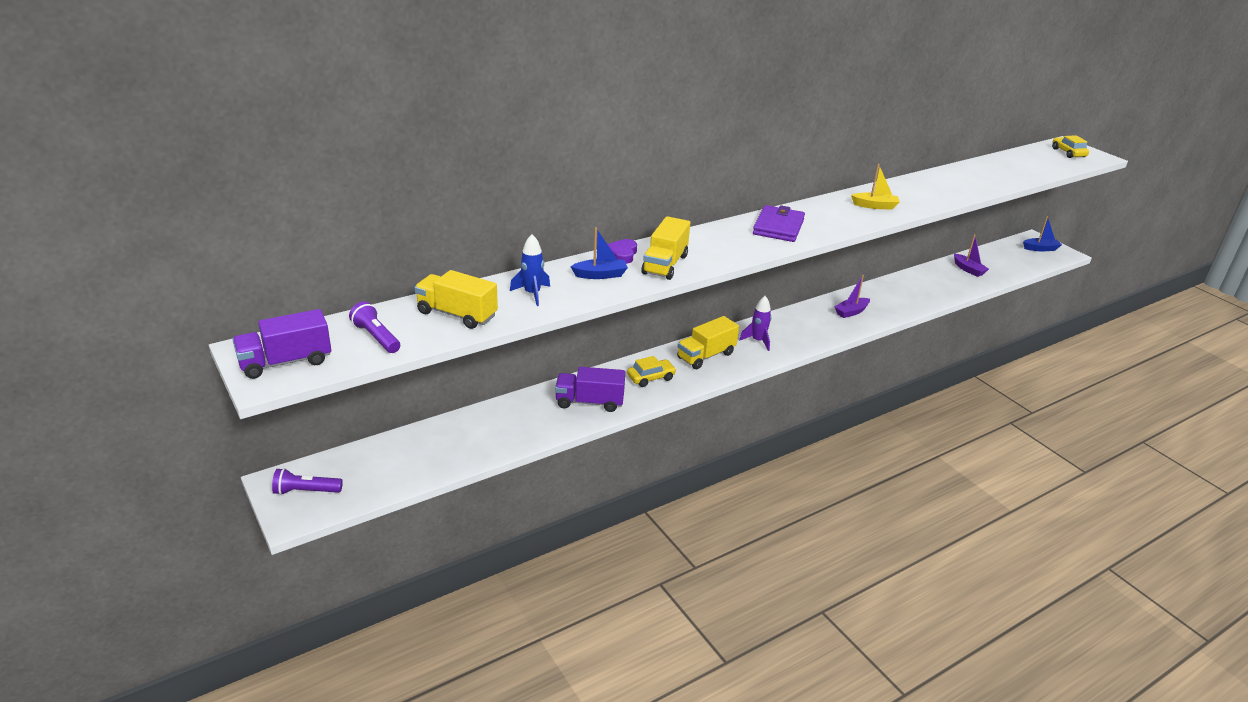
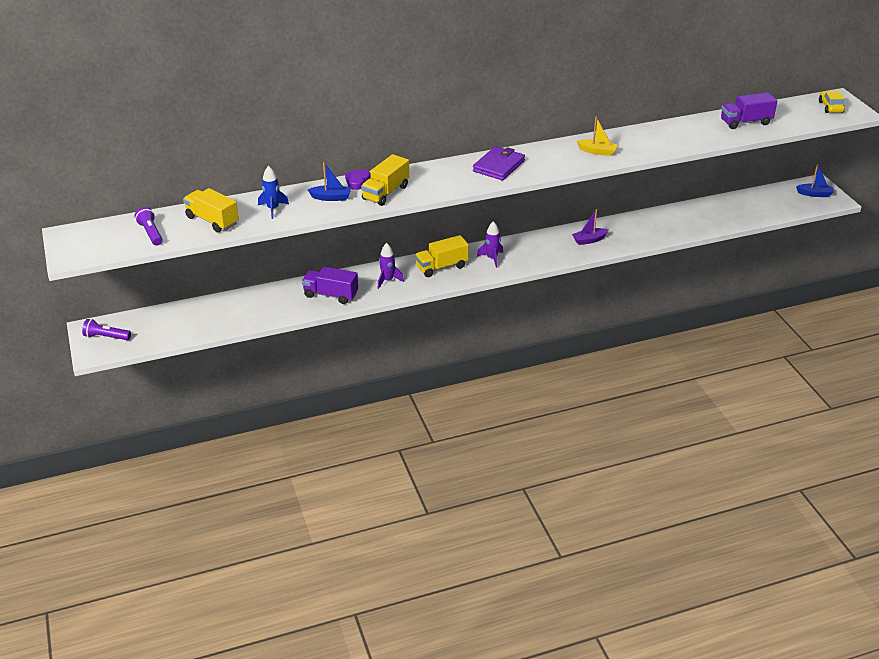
camera: 15 degrees right, 5 degrees up
purple truck [232,309,331,379] -> purple truck moved to [721,93,777,129]
yellow car [627,356,676,387] -> purple rocket [378,243,404,289]
purple boat [954,234,989,277] -> none

